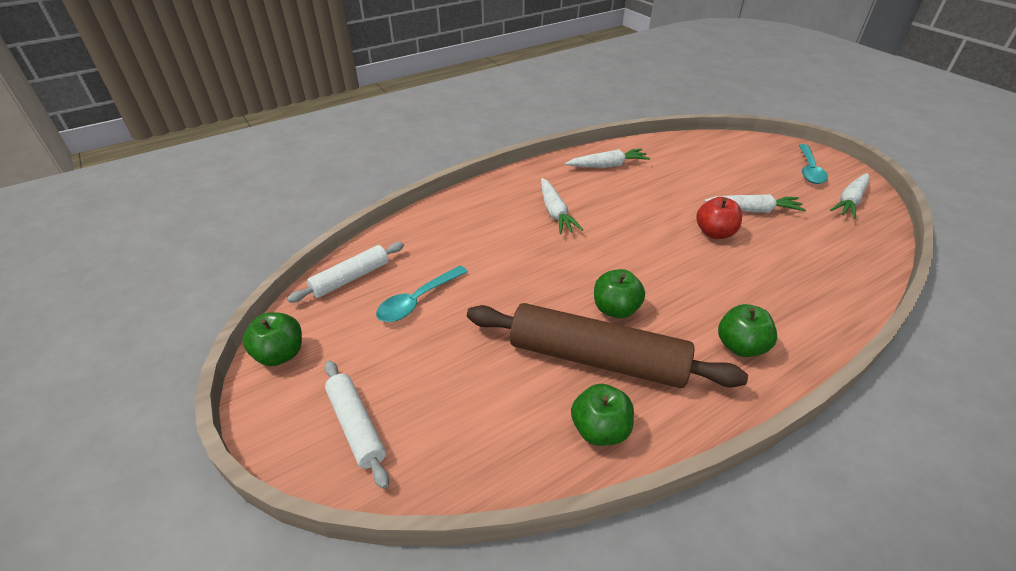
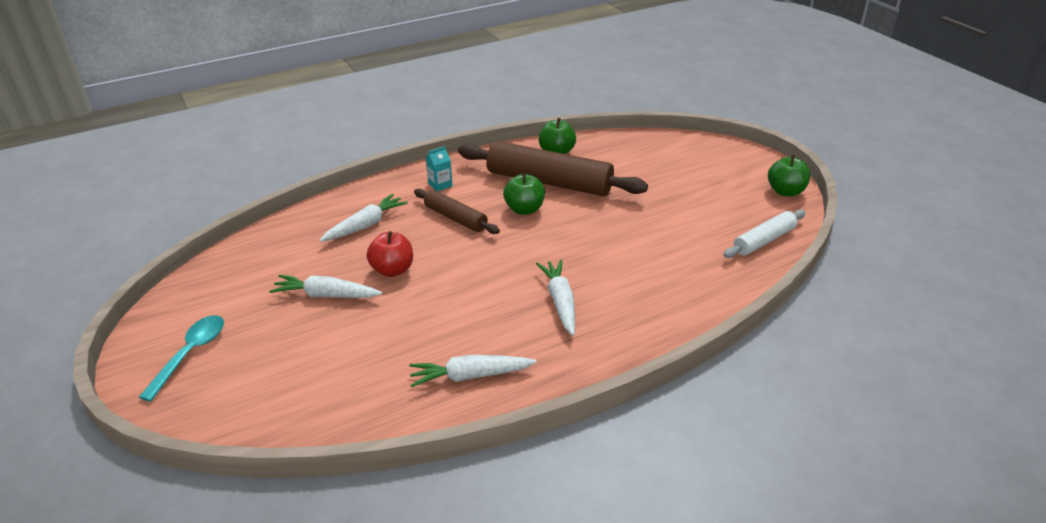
camera: 175 degrees left, 5 degrees down
white rolling pin [324,360,389,489] -> none
turquoise spoon [376,265,468,322] -> none
green apple [718,304,777,357] -> turquoise carton [426,146,453,191]
white carrot [830,173,870,219] -> white carrot moved to [319,194,408,242]
none -> brown rolling pin [414,189,500,234]

